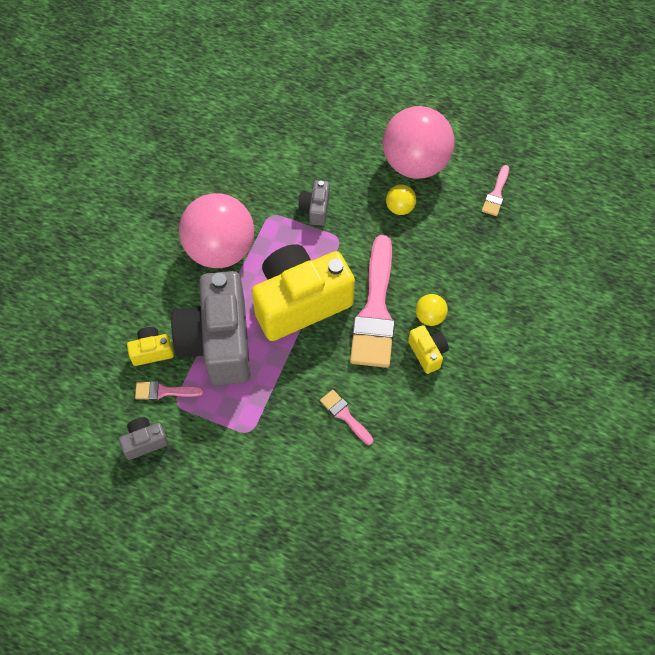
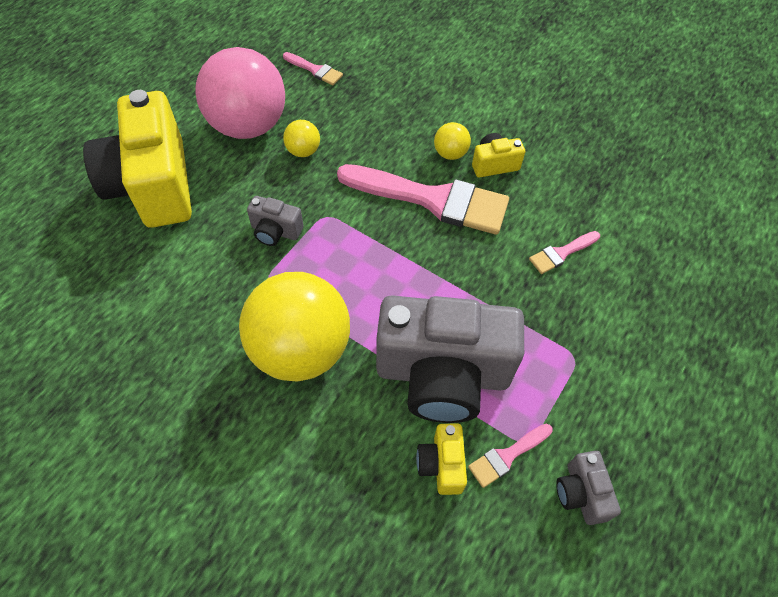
camera: 80 degrees left, 5 degrees down
pink brush [135,381,203,400] -> pink brush turned 45 degrees clockwise [468,424,553,488]
pink ball [179,193,254,268] -> yellow ball [239,272,350,382]
yellow camera [251,244,355,341] -> yellow camera moved to [83,90,192,228]

